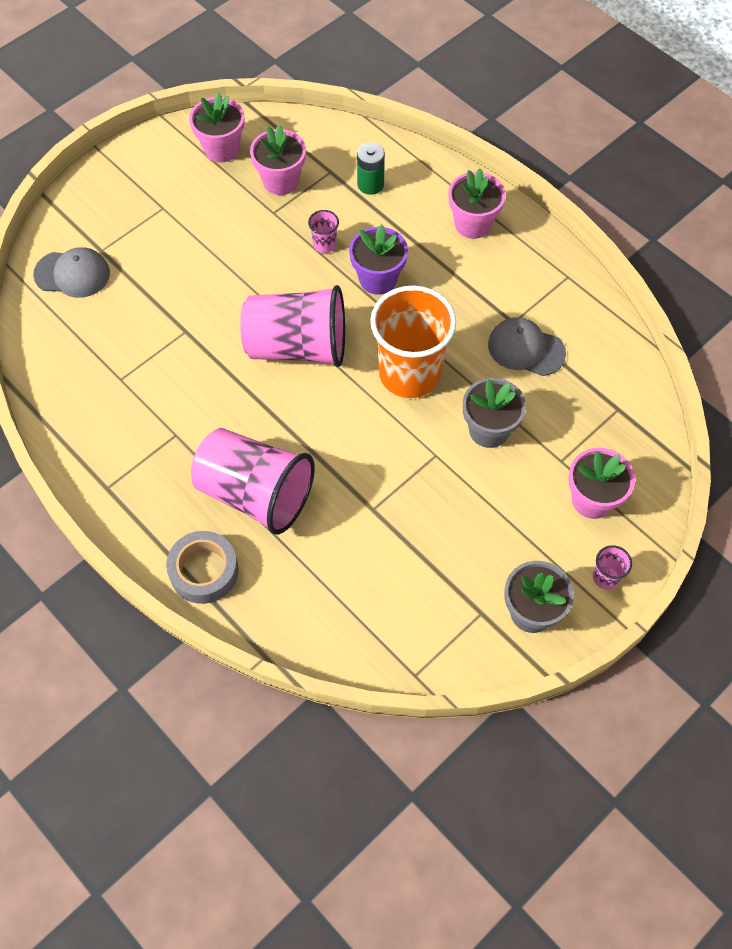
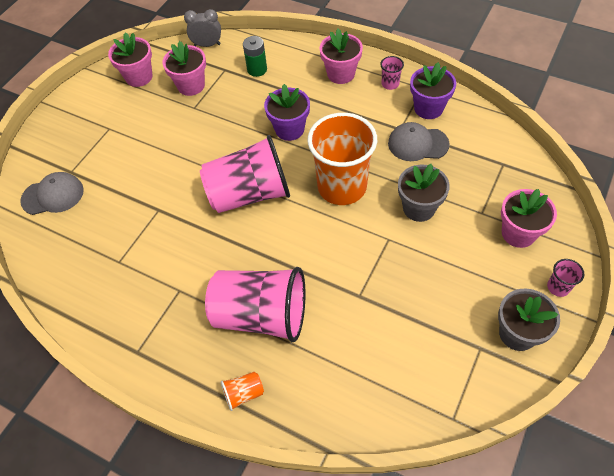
camera: 15 degrees left, 5 degrees down
grey tape [166,531,239,604] -> orange cup [221,372,264,411]
pink cup [308,210,339,253] -> pink cup moved to [380,56,404,90]
none -> grey clock [184,9,221,47]
none -> purple flower pot [410,62,456,119]

